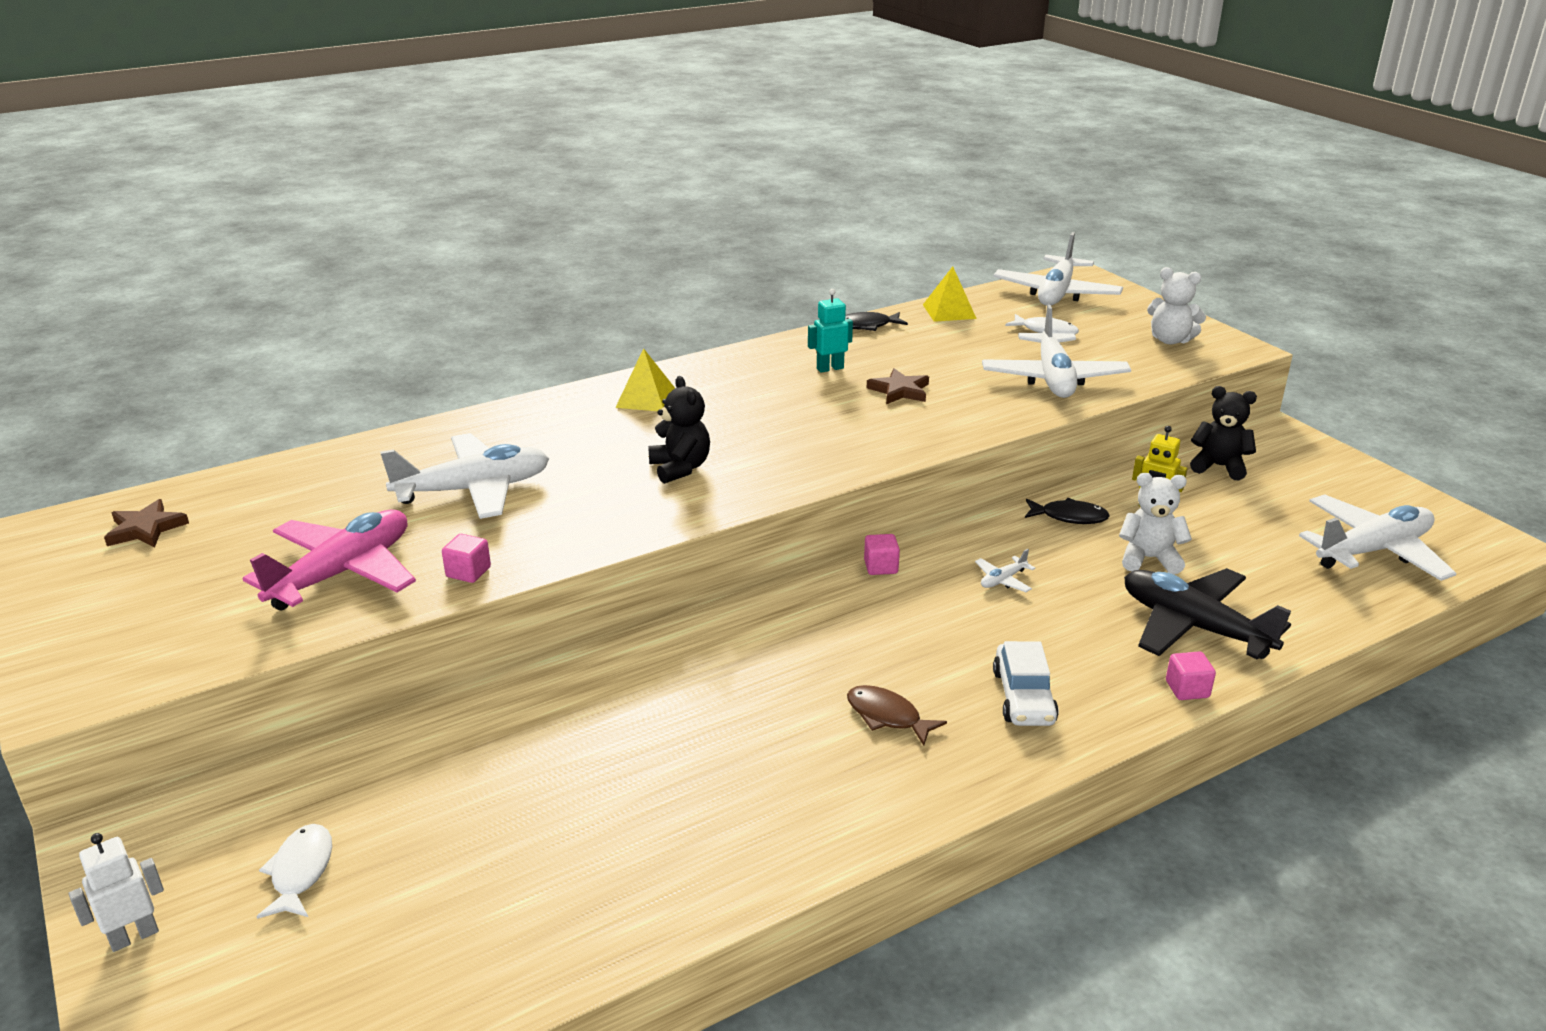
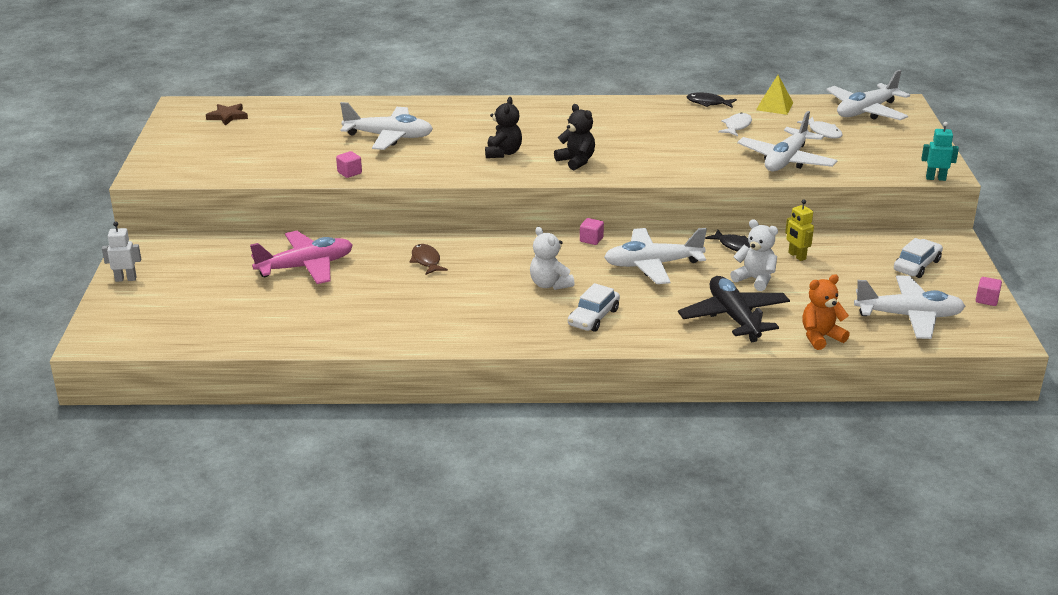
camera: 30 degrees right, 0 degrees up
pink plane [242,509,416,610] -> pink plane moved to [250,231,353,284]
white fish [256,824,332,919] -> white fish moved to [718,112,752,136]
yellow pyramid [615,348,675,411] -> none
turquoise robot [808,289,853,373] -> turquoise robot moved to [921,122,959,181]
brown fish [847,685,947,746] -> brown fish moved to [410,244,448,275]
brown star [867,368,929,404] -> none
white plane [975,549,1035,592] -> white plane [604,228,707,284], size x2.45
white teddy bear [1147,267,1206,344] -> white teddy bear moved to [530,227,575,290]
pink cube [1166,651,1216,700] -> pink cube moved to [976,277,1002,306]
black teddy bear [1190,386,1257,480] -> black teddy bear moved to [554,104,595,170]
none -> orange teddy bear [802,274,850,350]
none -> white car [894,238,943,278]

